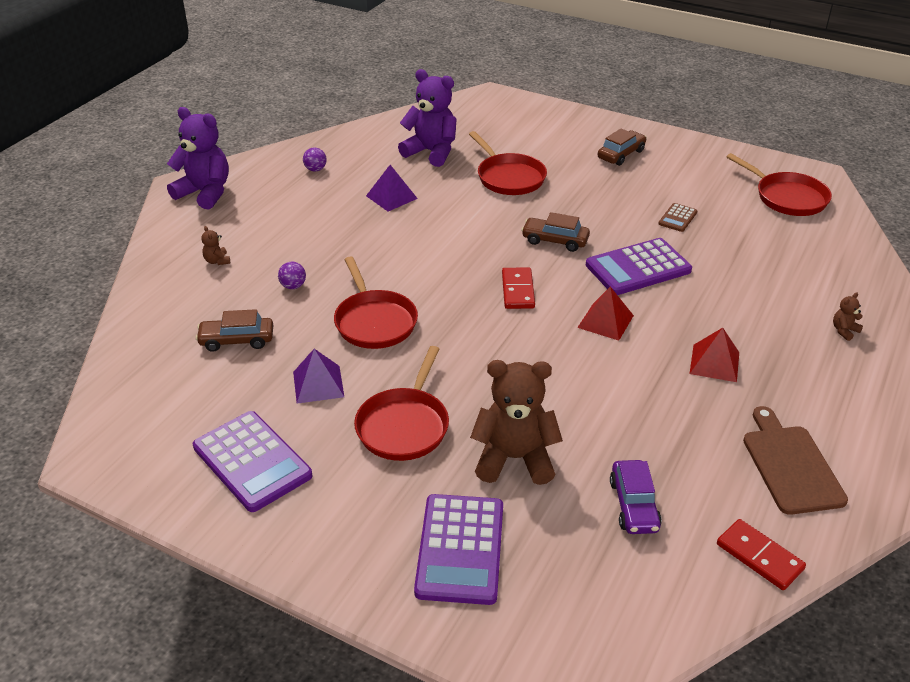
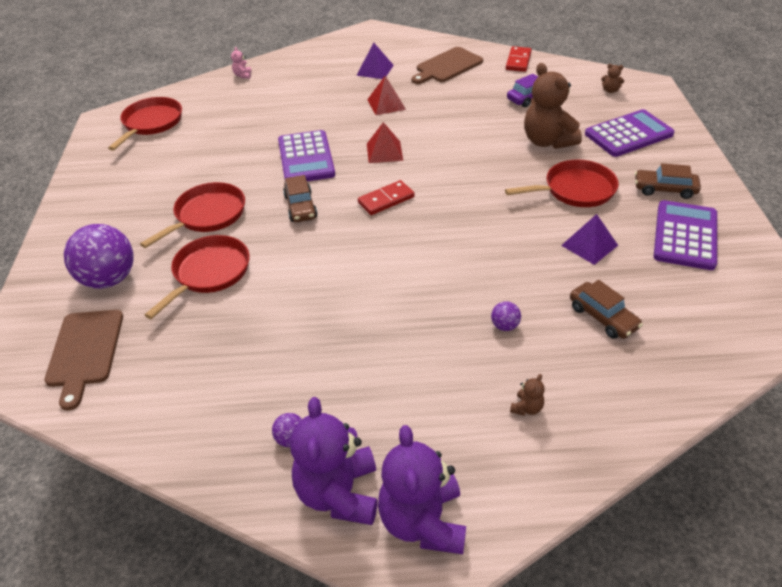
camera: 120 degrees left, 5 degrees up
red pan [334,256,418,349] -> red pan moved to [140,182,245,248]
purple pyramid [366,165,418,212] -> purple pyramid moved to [356,43,394,79]
purple teddy bear [398,69,457,167] -> purple teddy bear moved to [290,397,378,525]
purple calculator [586,238,692,295] -> purple calculator turned 45 degrees clockwise [278,130,335,181]
brown car [598,129,647,166] -> brown car moved to [635,163,701,199]
brown calculator [658,203,697,232] -> none
brown teddy bear [833,292,863,341] -> brown teddy bear moved to [601,64,624,93]
none -> brown cutting board [44,310,123,410]
none -> purple ball [64,224,134,289]
none -> pink teddy bear [231,47,252,79]

